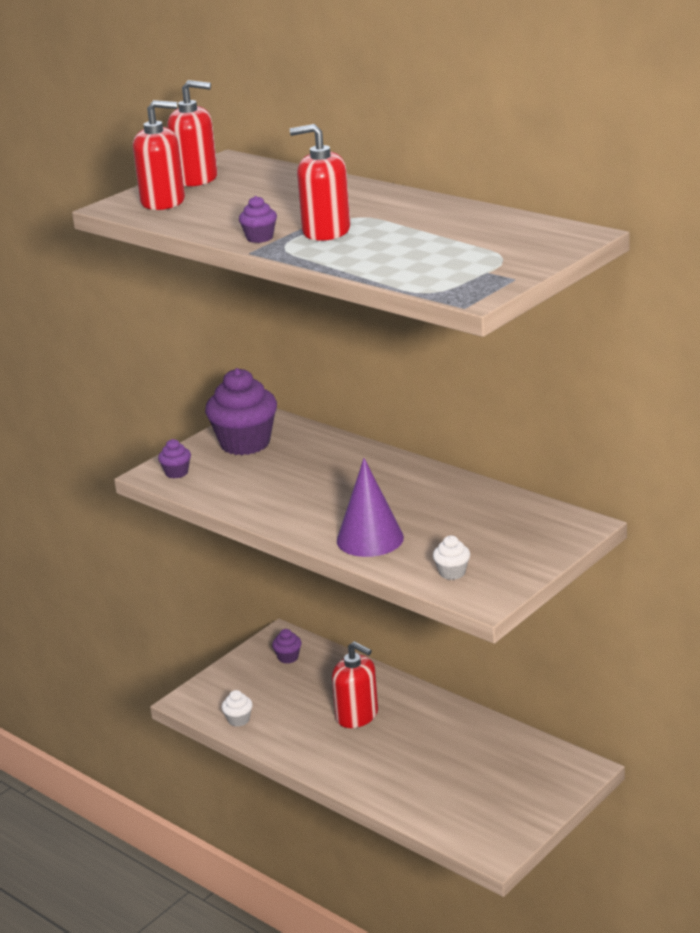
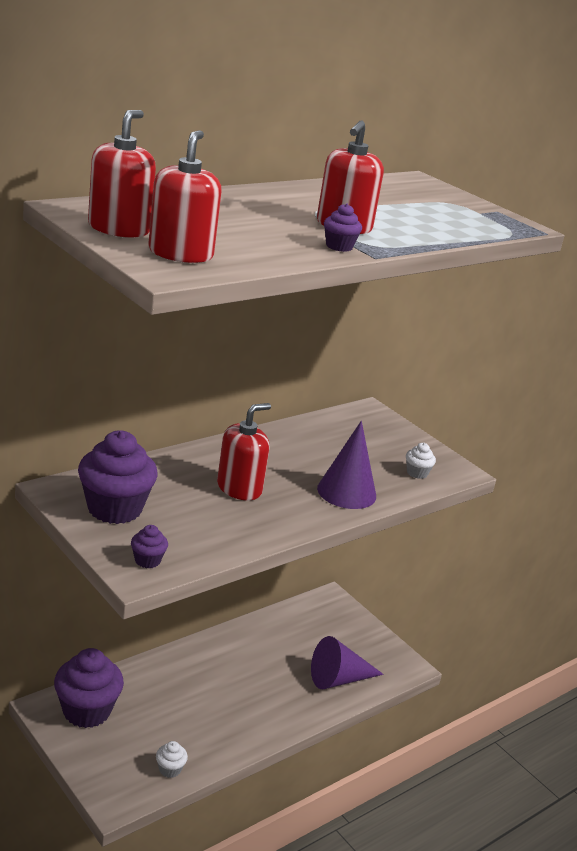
camera: 85 degrees left, 0 degrees up
purple cupcake [272,629,302,664] -> purple cupcake [54,648,124,728], size x2.24
red soap dispenser [332,641,378,728] -> red soap dispenser moved to [217,403,271,501]
none -> purple cone [311,636,384,689]

